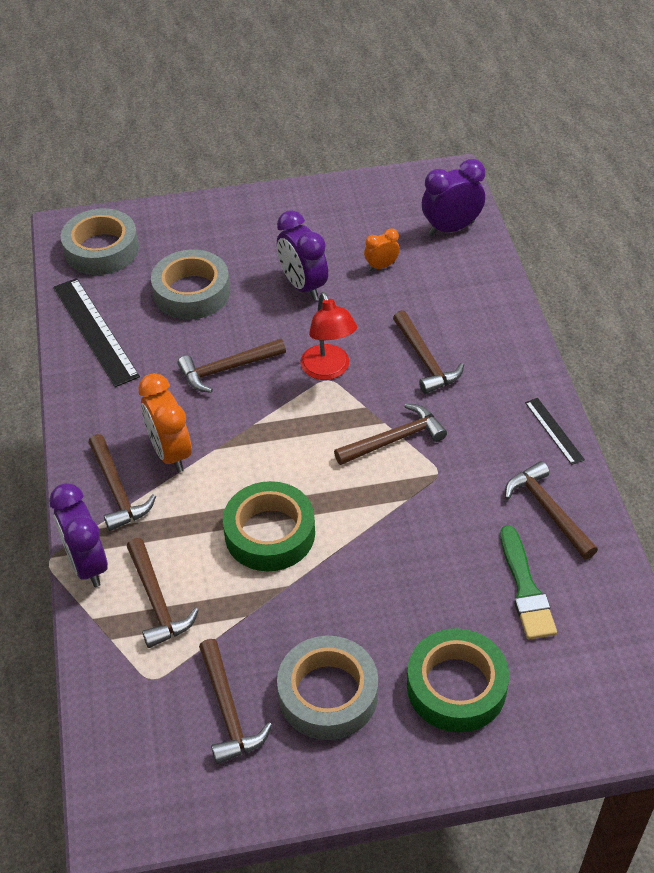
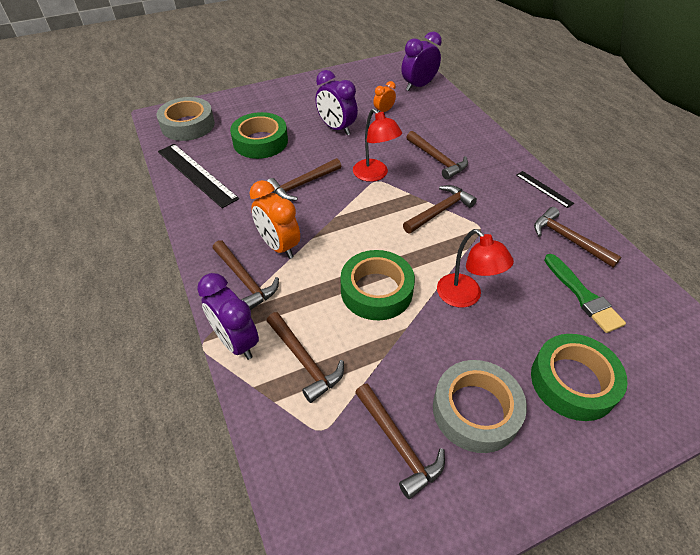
camera: 15 degrees left, 0 degrees up
grey tape [151,250,230,320] -> green tape [230,112,288,159]
none -> red lamp [437,229,514,308]

